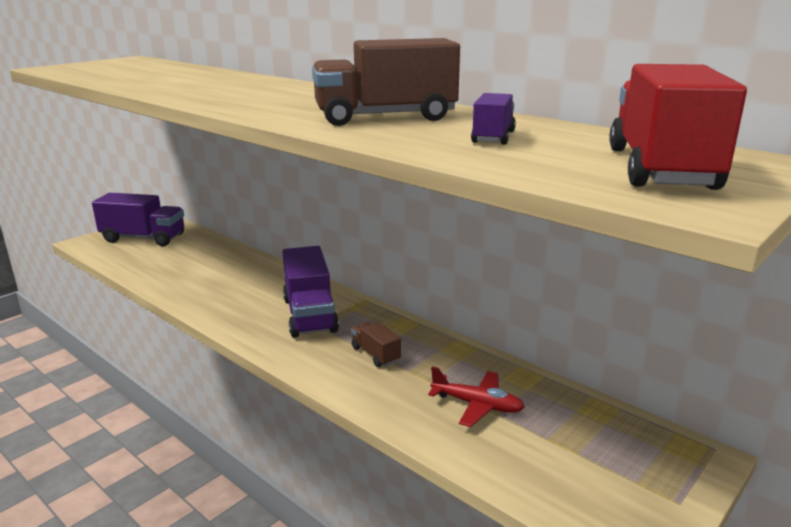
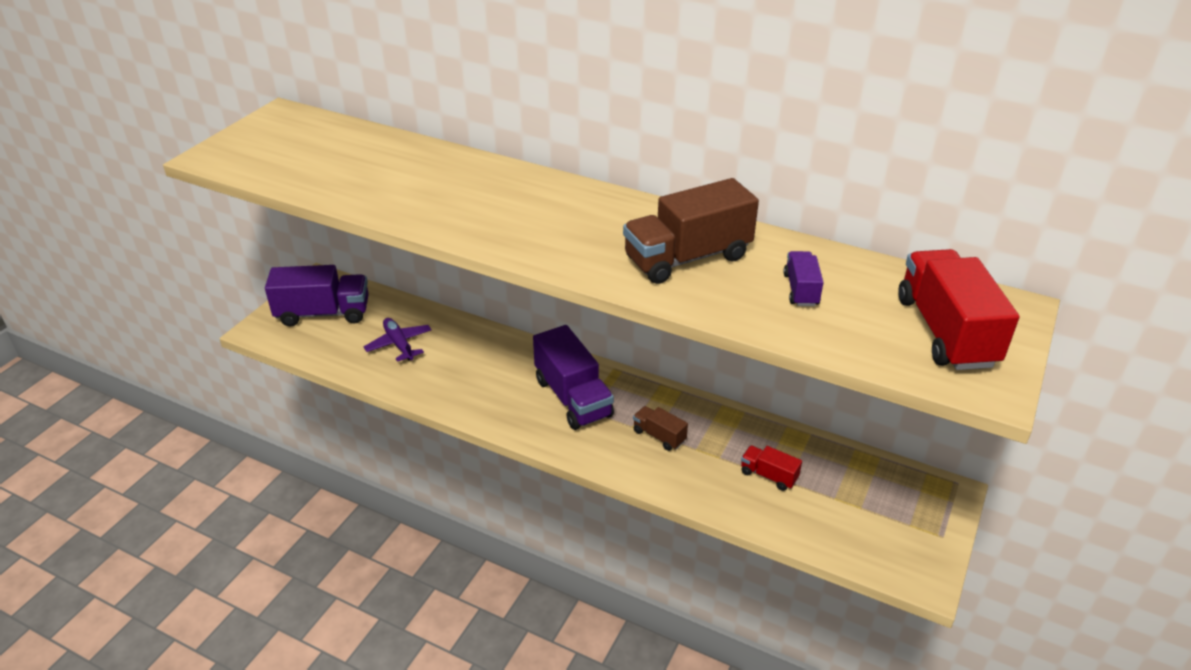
camera: 15 degrees left, 15 degrees up
red plane [428,366,524,427] -> red truck [741,445,802,491]
none -> purple plane [364,318,432,362]

